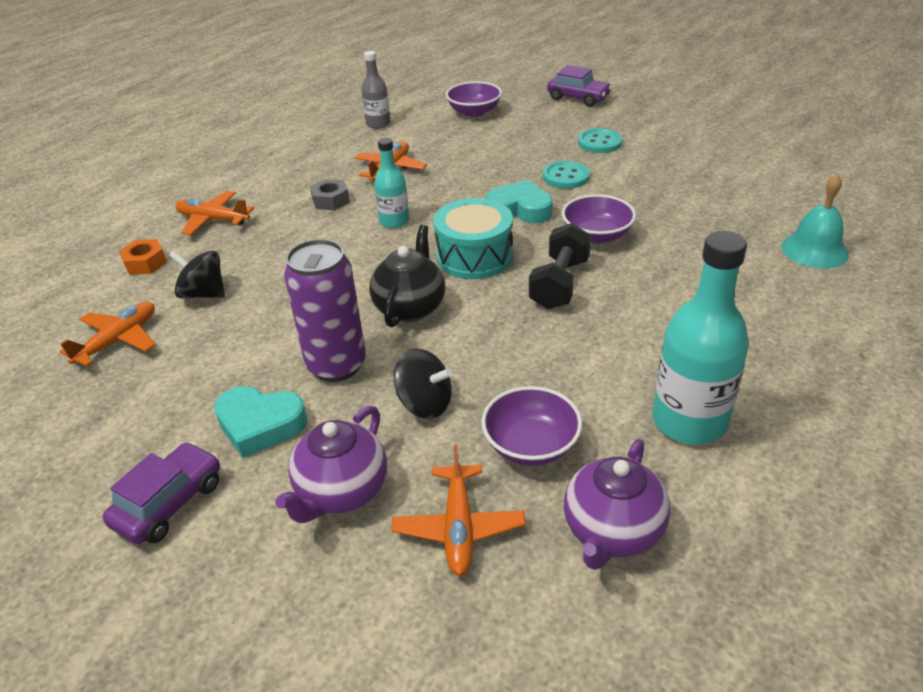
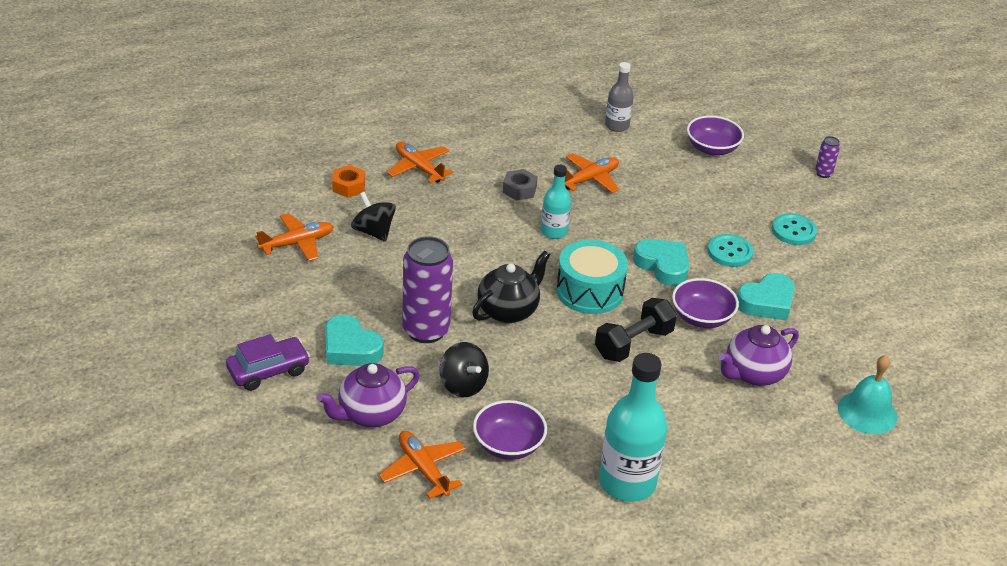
camera: 25 degrees right, 0 degrees up
orange plane [391,445,526,576] -> orange plane turned 120 degrees clockwise [379,431,466,499]
purple car [547,65,612,107] -> purple can [815,136,840,178]
purple teapot [564,439,671,570] -> purple teapot moved to [718,325,799,386]
none -> turquoise heart [737,273,795,321]

